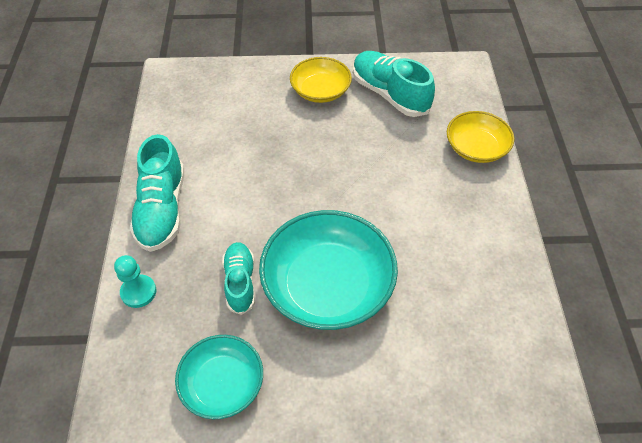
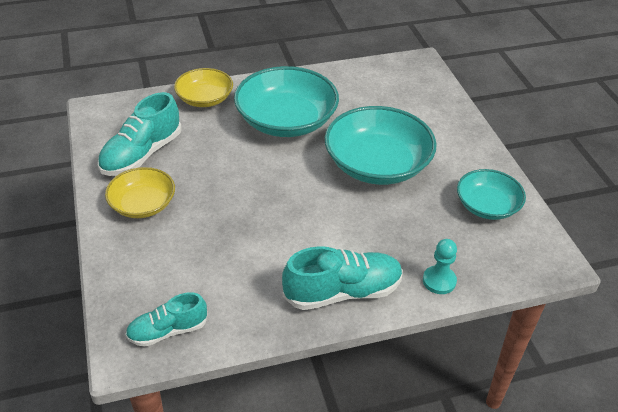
camera: 105 degrees left, 10 degrees down
turquoise shoe [222,242,255,315] -> turquoise shoe moved to [125,292,208,347]
none -> turquoise bowl [234,66,339,137]

